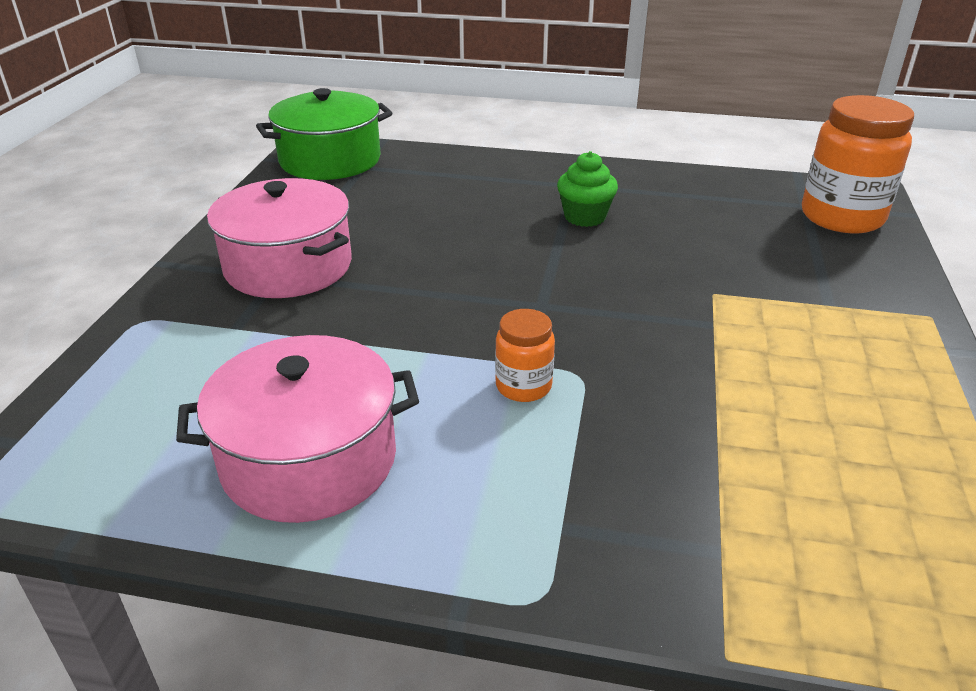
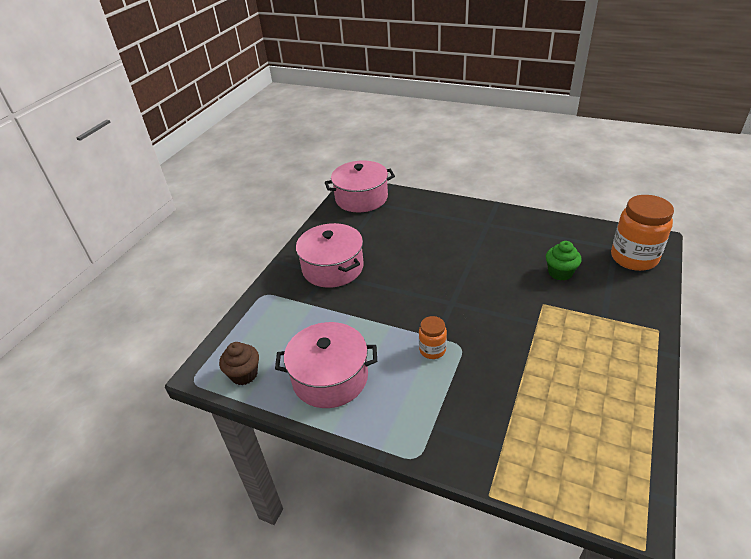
camera: 15 degrees right, 5 degrees up
green pot [256,88,392,180] -> pink pot [325,160,395,212]
green cupcake [557,151,618,227] -> green cupcake moved to [546,241,582,280]
none -> brown cupcake [219,342,259,385]

